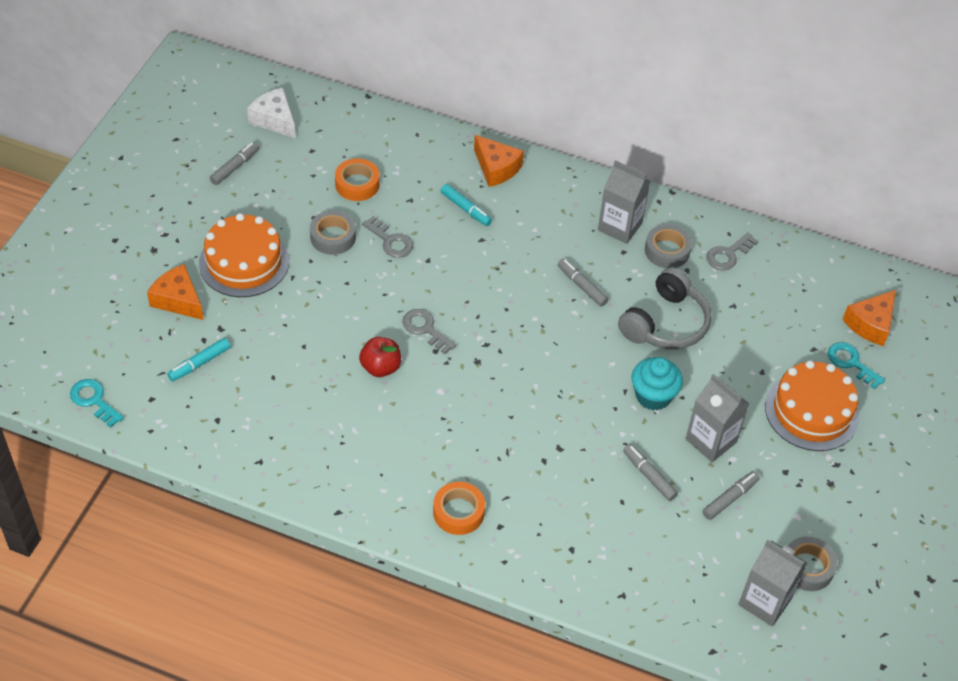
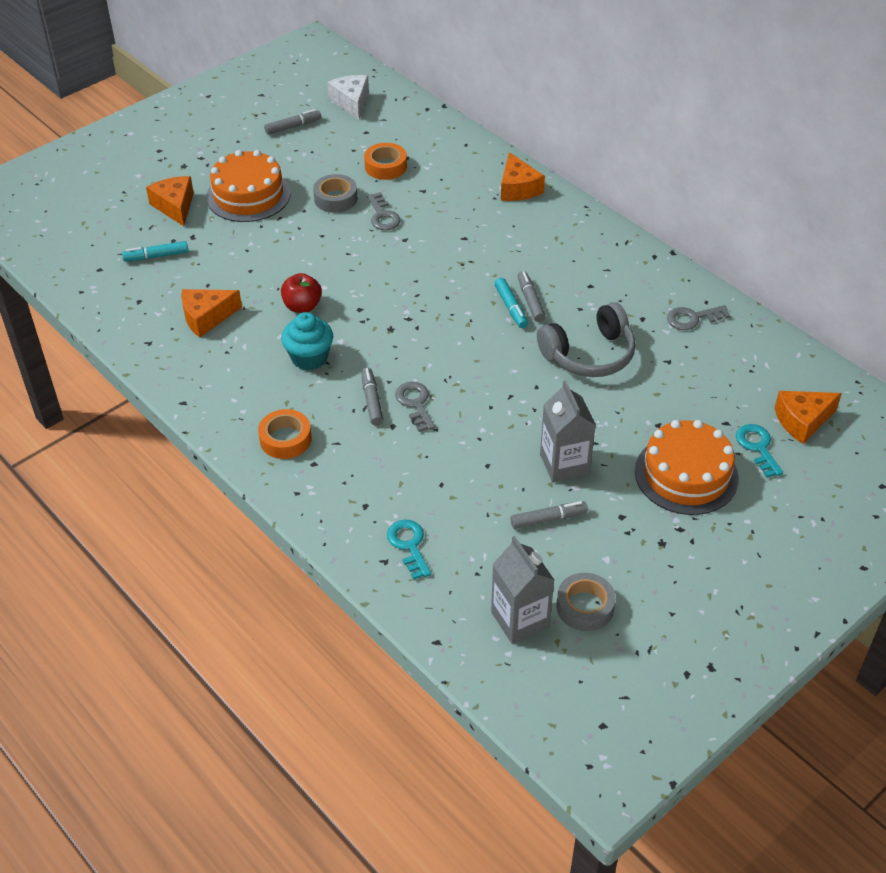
camera: 30 degrees right, 5 degrees down
turquoise key [70,379,124,428] -> turquoise key moved to [387,520,431,580]
grey key [402,309,456,354] -> grey key moved to [395,382,435,432]
turquoise marker [441,184,492,226] -> turquoise marker moved to [494,278,528,328]
grey carton [598,160,650,244] -> none
grey marker [623,444,678,501] -> grey marker moved to [361,367,383,426]
turquoise cupcake [632,357,683,410] -> turquoise cupcake moved to [281,312,333,371]
grey tape [645,224,692,268] -> none
none -> orange cheese [181,289,242,337]

